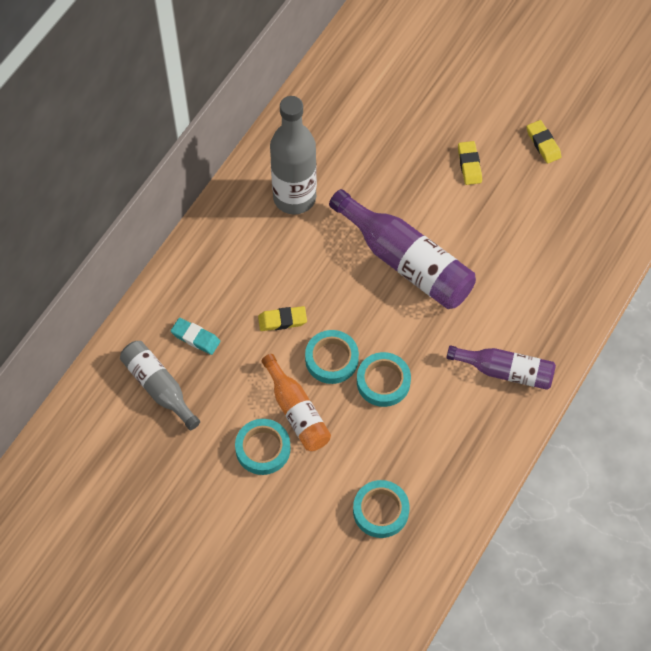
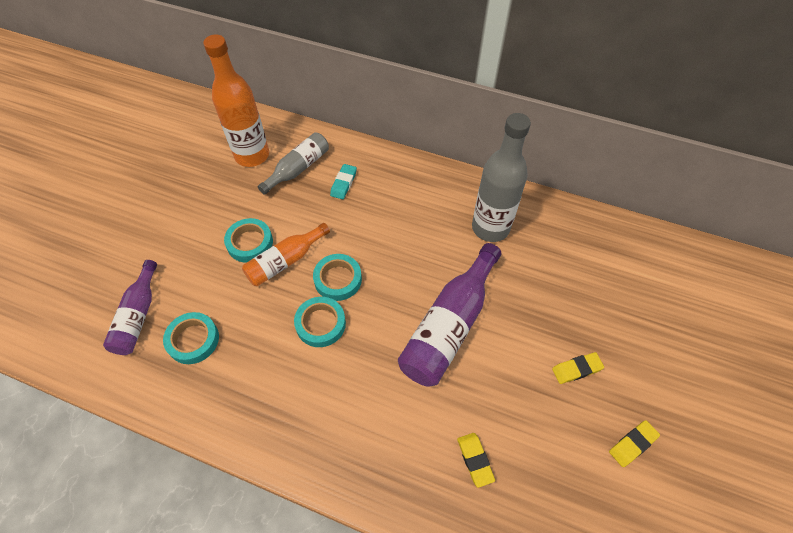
camera: 80 degrees right, 5 degrees down
yellow eraser [258,306,307,331] -> yellow eraser moved to [457,433,495,488]
purple bottle [446,345,556,390] -> purple bottle moved to [103,260,157,355]
none -> orange bottle [203,34,269,167]

